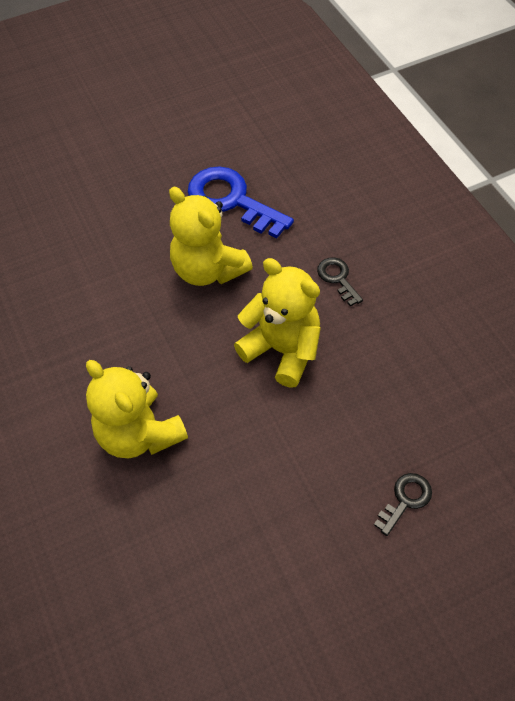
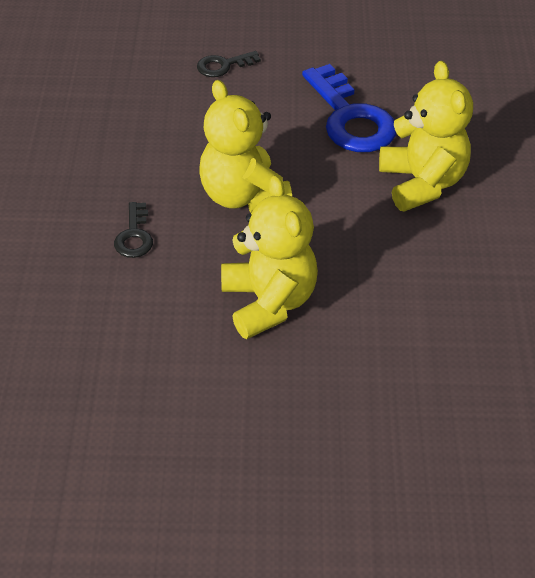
camera: 155 degrees left, 10 degrees down
blue key [188,166,294,239] -> blue key moved to [302,64,396,152]

